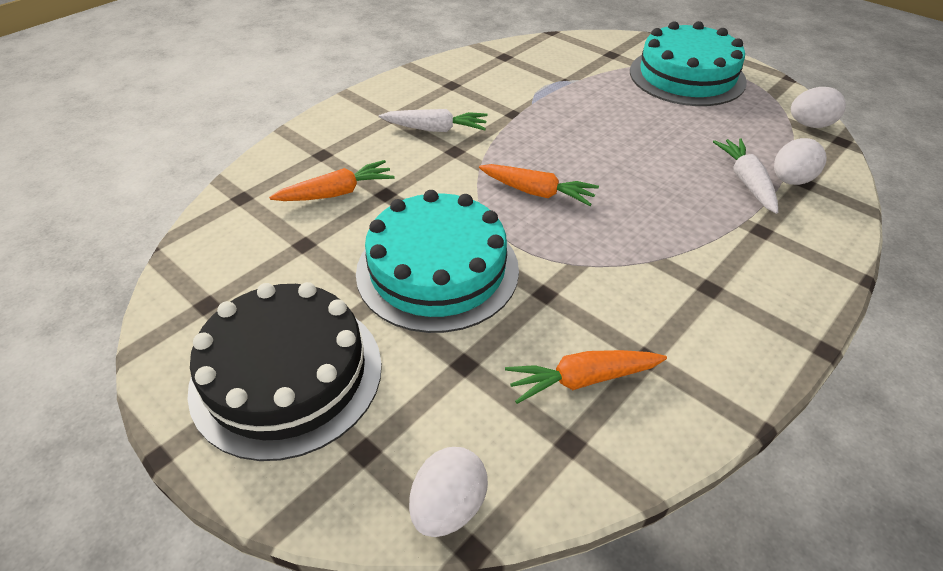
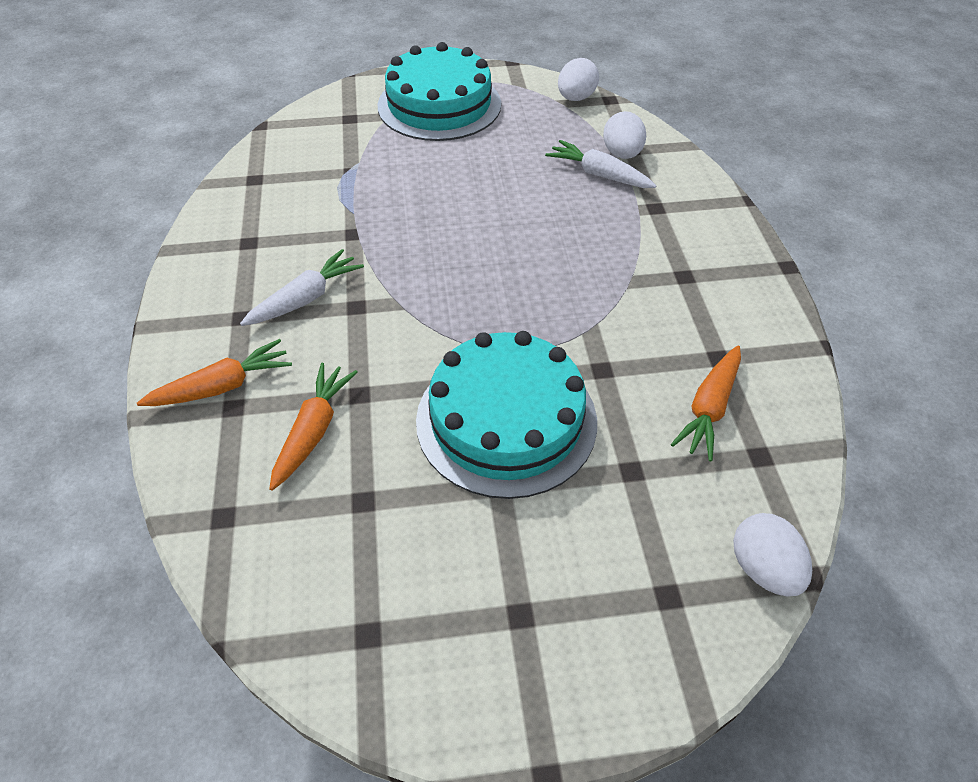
camera: 50 degrees left, 5 degrees up
black cake [187,282,382,461] -> none
orange carrot [479,164,599,206] -> orange carrot moved to [137,339,292,406]

